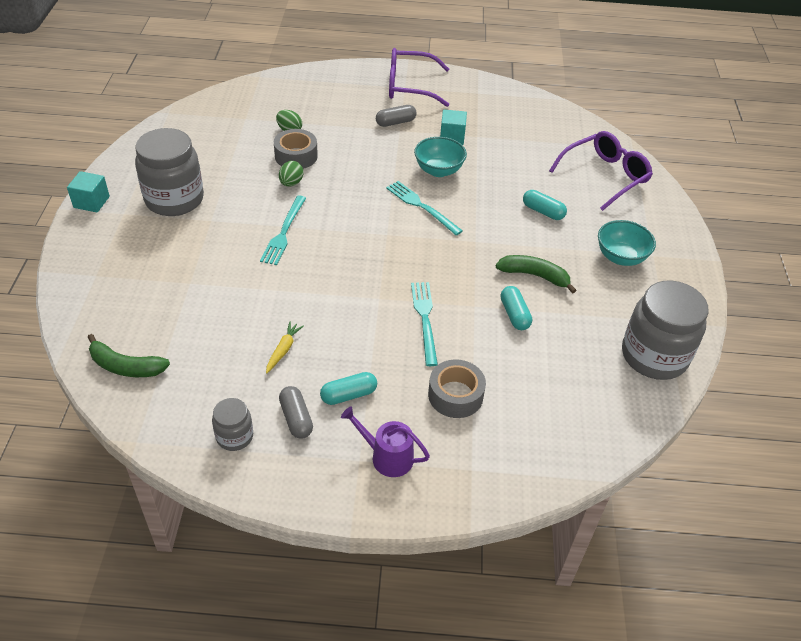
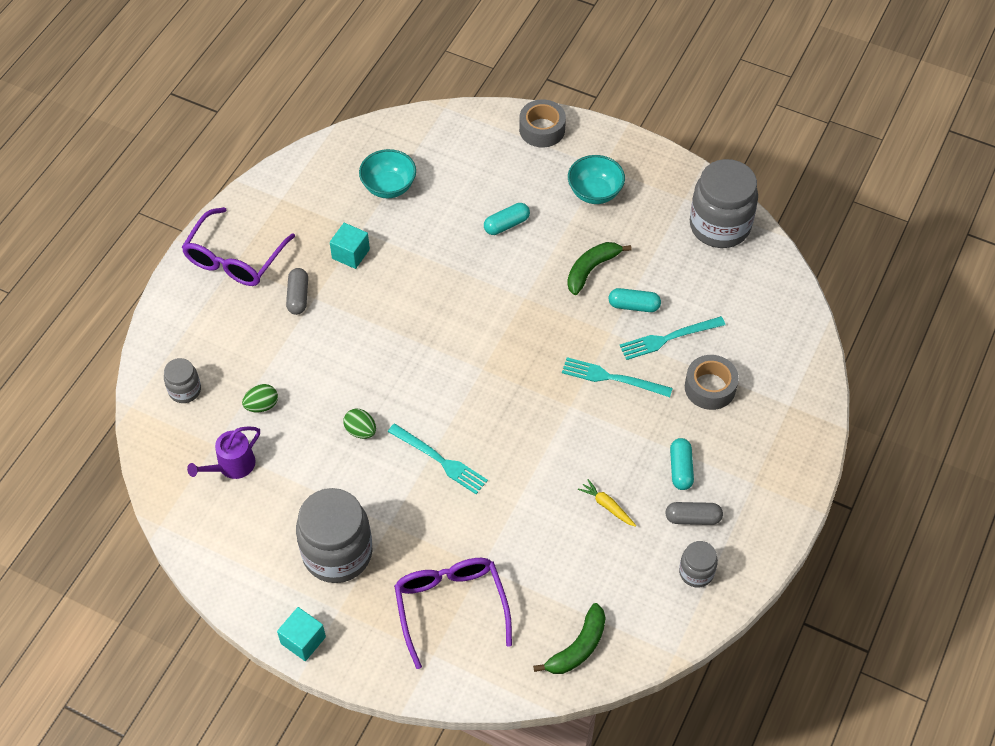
camera: 65 degrees left, 10 degrees up
grey tape [274,129,318,169] -> grey tape moved to [519,99,566,147]
purple watering can [341,406,430,477] -> purple watering can moved to [187,426,260,479]
turquoise fork [386,181,463,235] -> turquoise fork moved to [620,316,725,360]
turquoise bowl [414,137,467,177] -> turquoise bowl moved to [359,149,416,198]
purple glasses [549,131,653,211] -> purple glasses moved to [394,558,512,669]
none -> grey jar [164,358,201,403]

